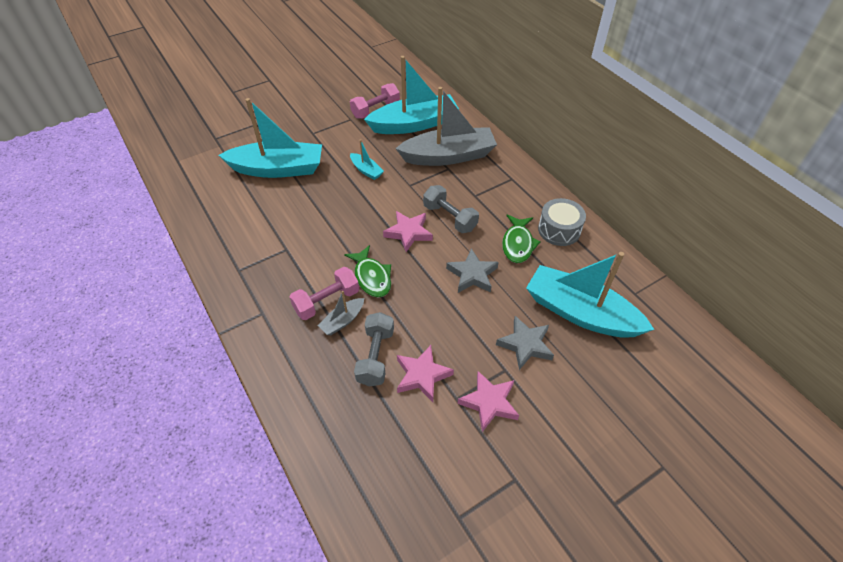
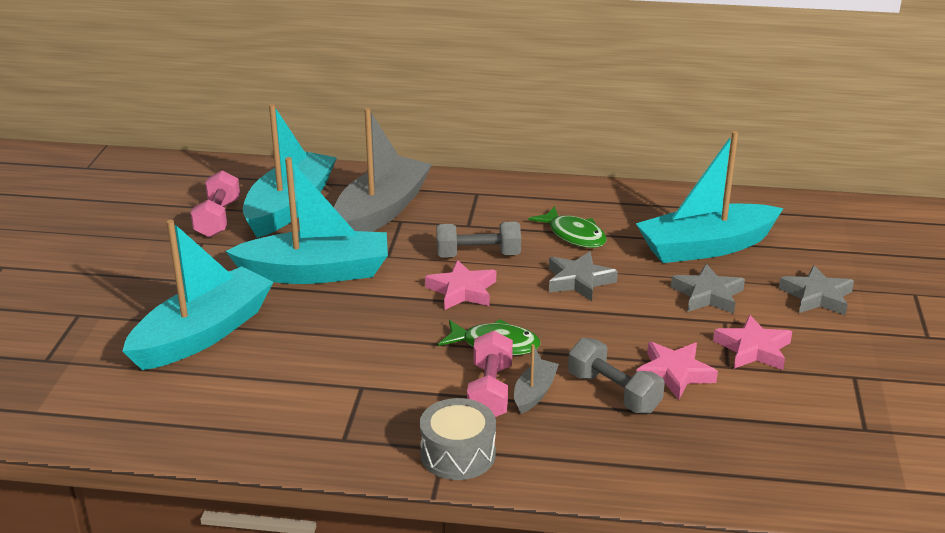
camera: 50 degrees left, 20 degrees down
grey boat [317,291,364,335] -> grey boat turned 150 degrees counterclockwise [514,344,559,414]
turquoise boat [350,139,384,180] -> turquoise boat [226,157,388,284], size x2.28
grey drum [538,198,586,246] -> grey drum moved to [420,398,496,480]
none -> grey star [779,265,854,315]

